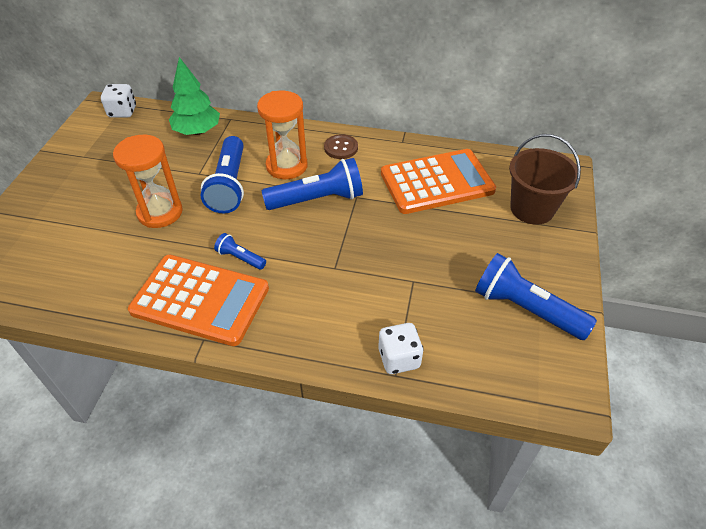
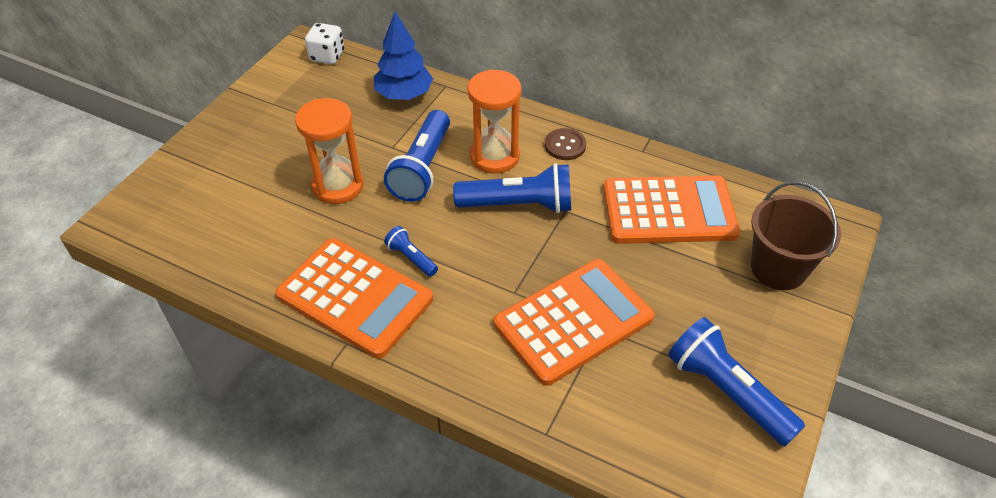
camera: 15 degrees right, 0 degrees up
green tree [169,57,220,135] -> blue tree [374,12,433,100]
white dice [378,323,424,374] -> none
none -> orange calculator [494,259,654,386]

